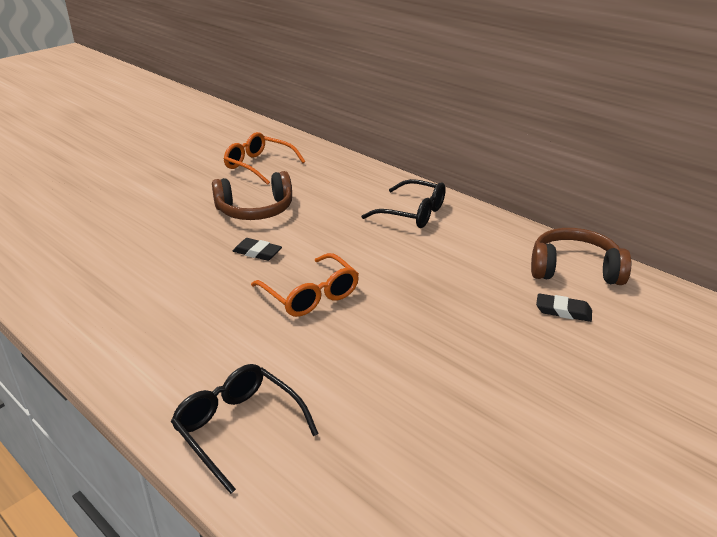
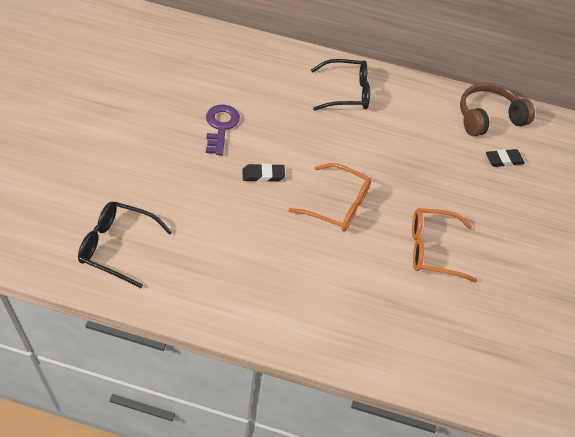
camera: 35 degrees left, 20 degrees up
black glasses [171,364,318,494] -> black glasses moved to [78,202,172,288]
brown headphones [212,171,292,220] -> purple key [206,105,240,155]
orange glasses [224,132,305,185] -> orange glasses moved to [412,208,477,283]

